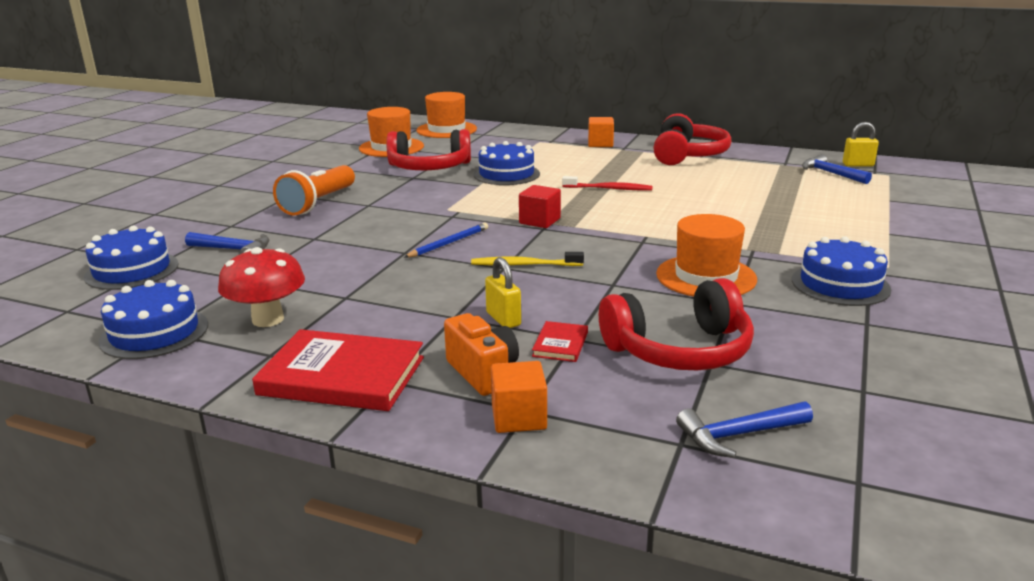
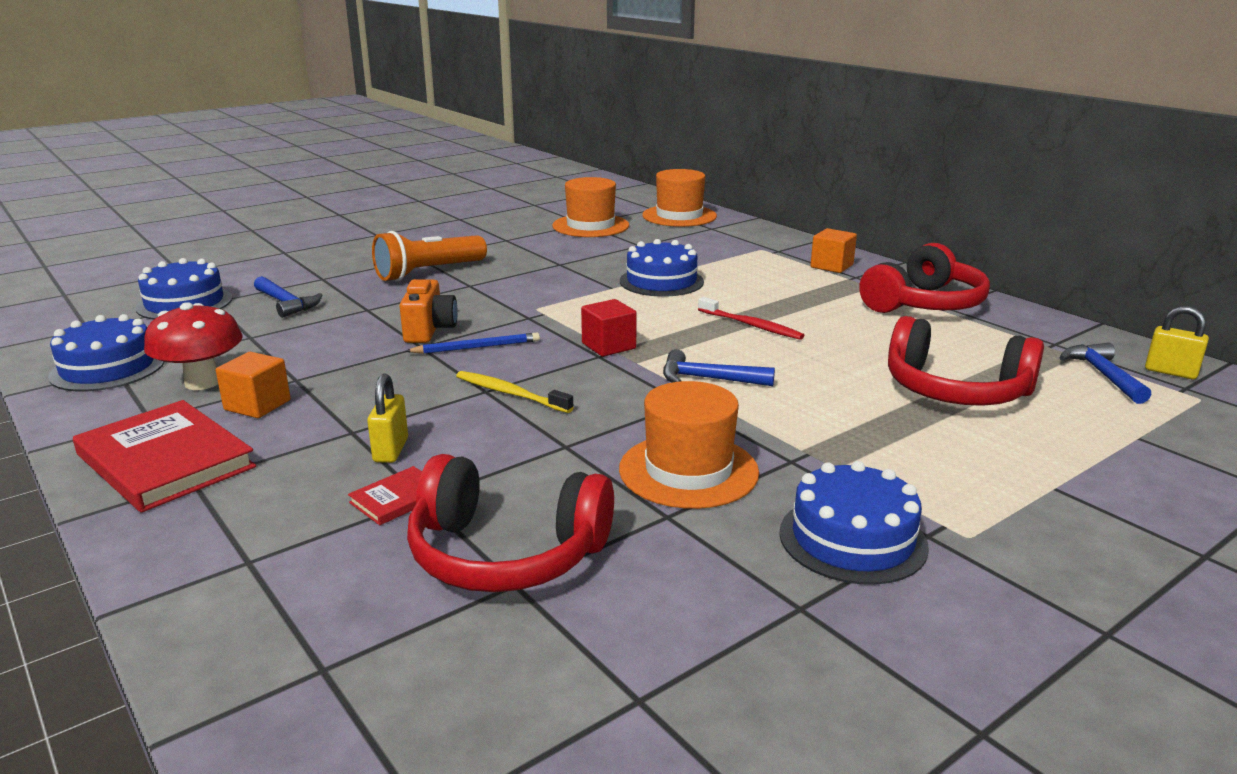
camera: 30 degrees right, 0 degrees up
red headphones [386,129,471,170] -> red headphones moved to [888,316,1044,406]
orange camera [444,313,519,396] -> orange camera moved to [399,279,458,343]
orange cube [491,361,547,433] -> orange cube moved to [216,352,291,418]
blue hammer [676,401,813,458] -> blue hammer moved to [663,349,775,386]

